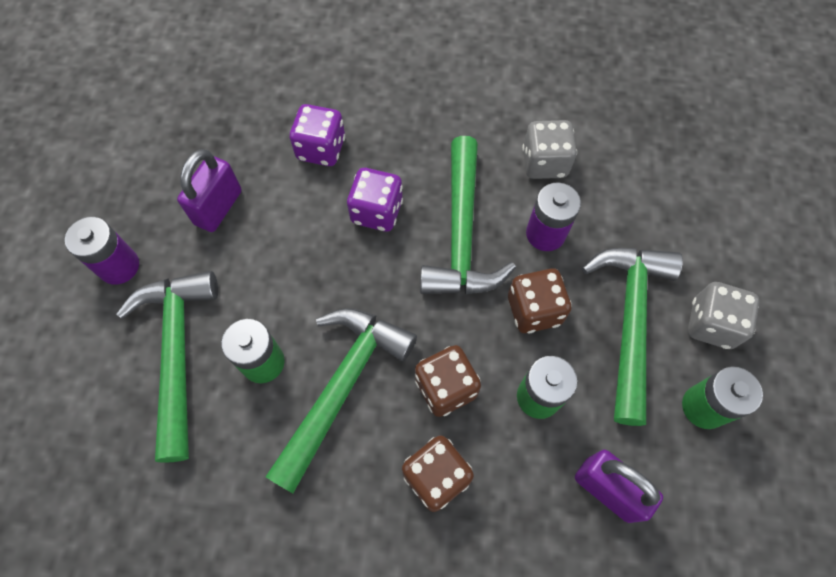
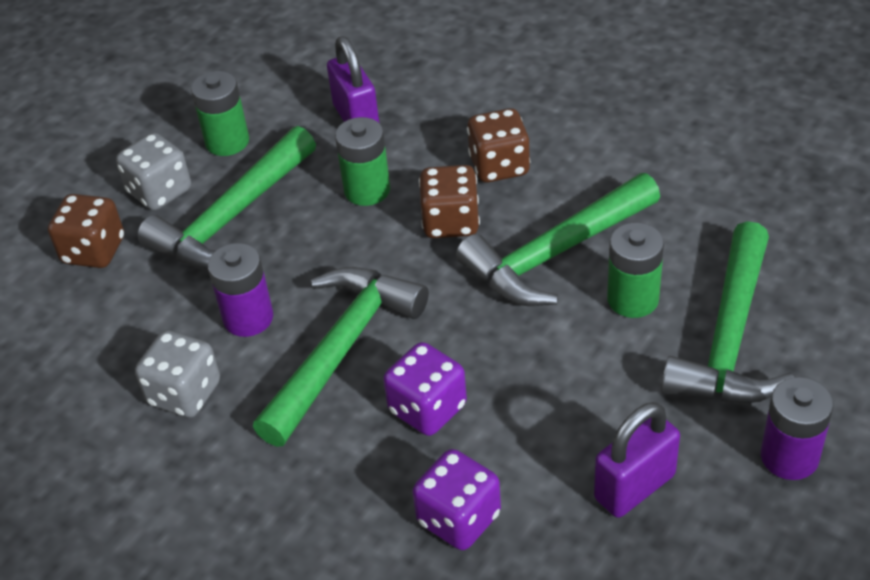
camera: 150 degrees left, 20 degrees down
brown dice [508,268,572,333] -> brown dice moved to [48,194,124,268]

